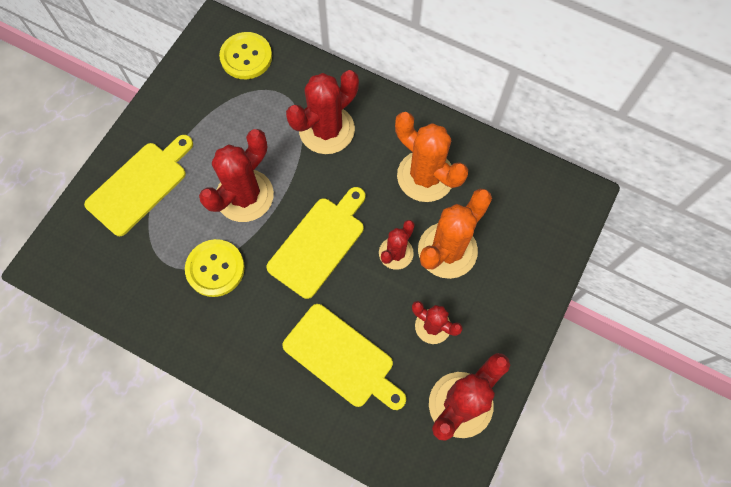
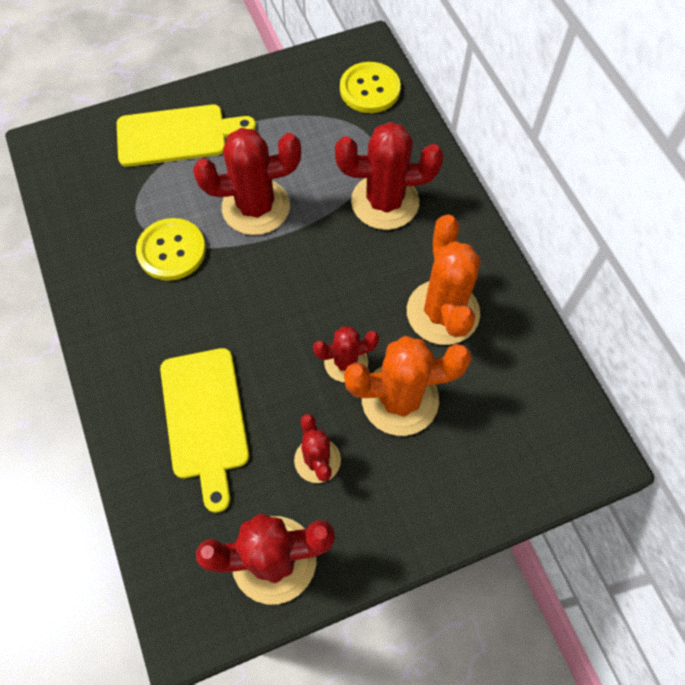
camera: 40 degrees right, 5 degrees down
yellow cutting board [266,187,365,299] -> none

